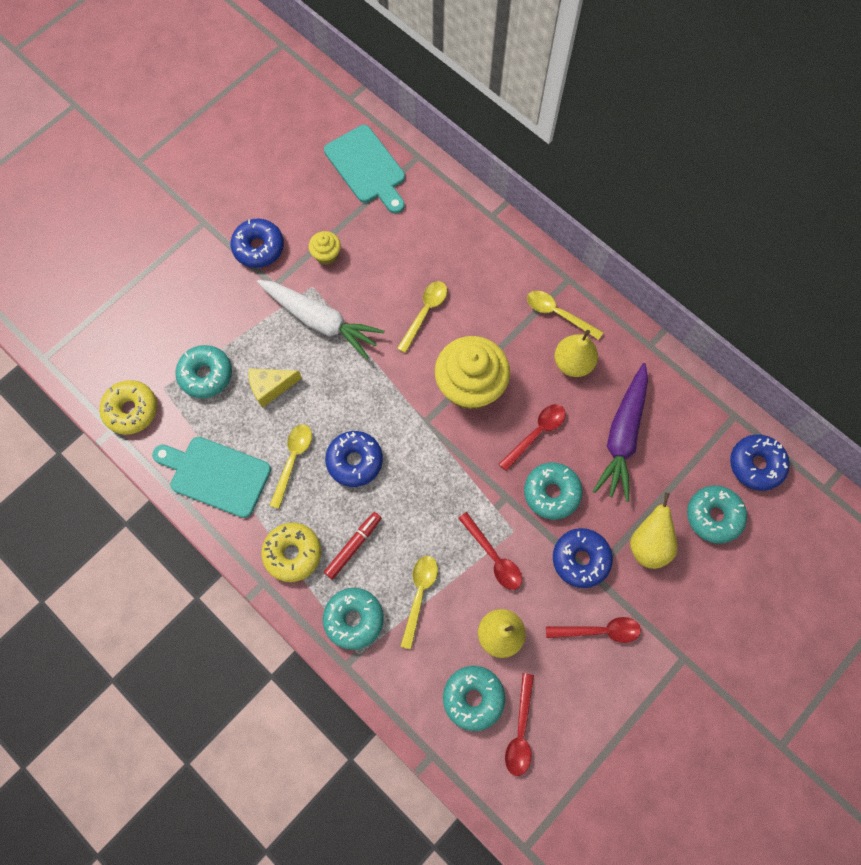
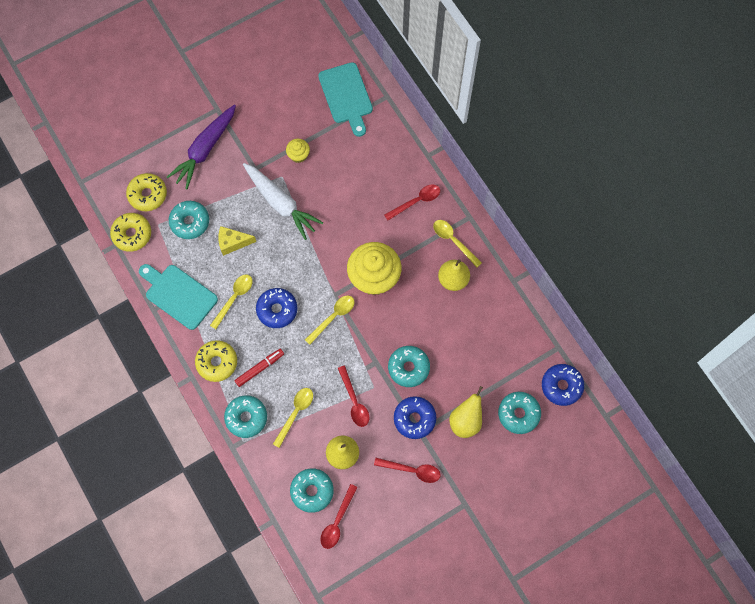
camera: 15 degrees right, 0 degrees up
blue donut [230,218,284,268] -> none
yellow spoon [397,281,447,353] -> yellow spoon moved to [305,295,355,345]
red spoon [499,404,566,471] -> red spoon moved to [384,184,440,220]
purple carrot [593,363,648,502] -> purple carrot moved to [167,105,236,189]
none -> yellow donut [126,173,167,211]

